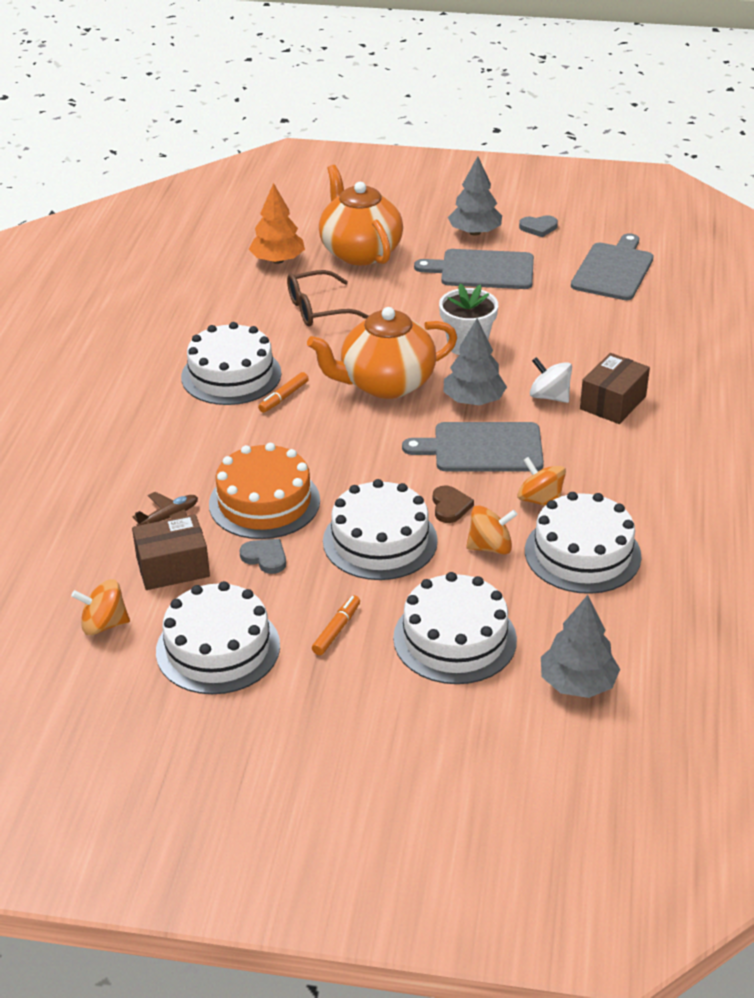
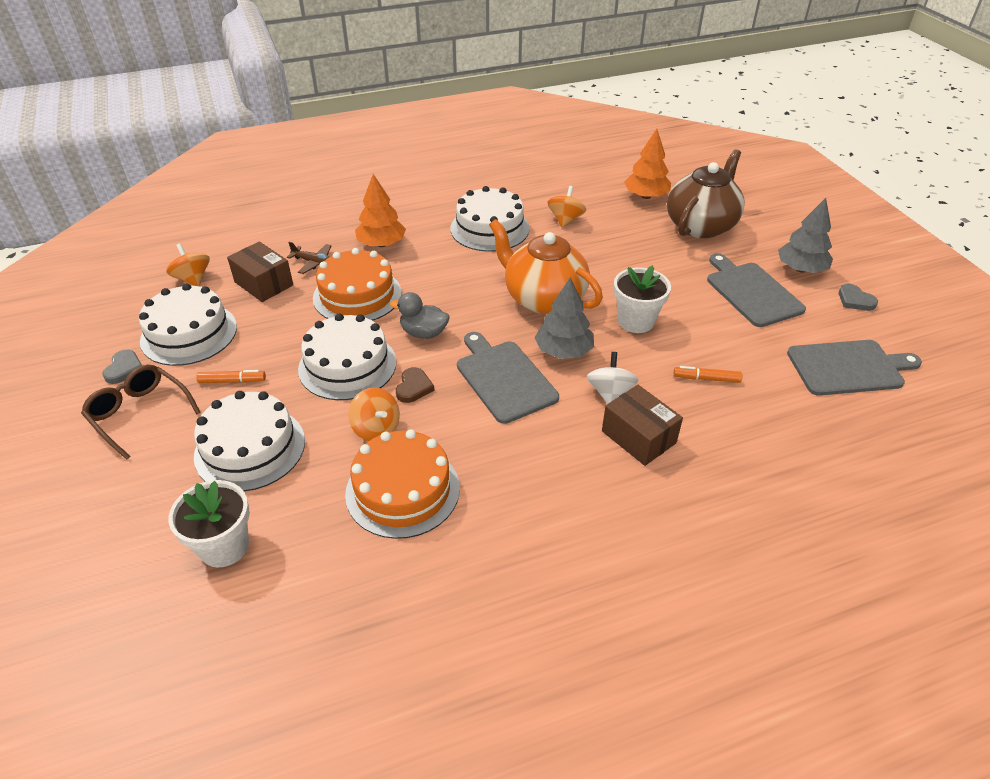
camera: 60 degrees right, 5 degrees up
grey heart [240,539,286,574] -> grey heart moved to [102,350,142,384]
orange marker [258,372,309,413] -> orange marker moved to [674,366,742,383]
brown glasses [287,270,369,326] -> brown glasses moved to [81,365,201,460]
orange teapot [319,165,403,265] -> brown teapot [667,149,745,238]
brown heart [433,485,474,523] -> brown heart turned 45 degrees counterclockwise [396,367,435,403]
orange spinning top [517,457,566,506] -> orange spinning top moved to [548,186,586,228]
white cake [525,492,641,594] -> orange cake [345,429,460,539]
grey tree [541,595,620,698] -> white flower pot [168,480,250,567]
brown box [580,353,650,424] -> brown box turned 45 degrees clockwise [602,385,683,466]
none -> orange tree [355,174,406,247]
none -> grey duck [390,292,449,339]

